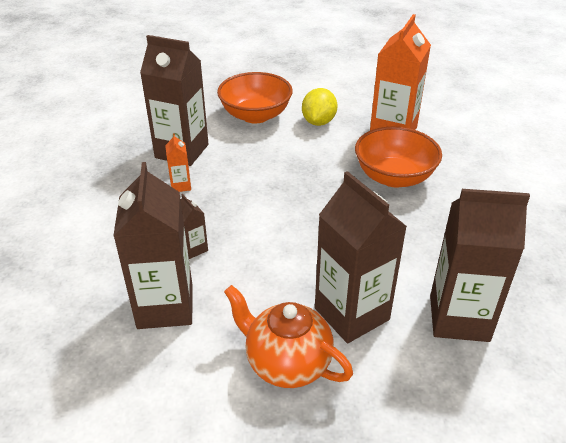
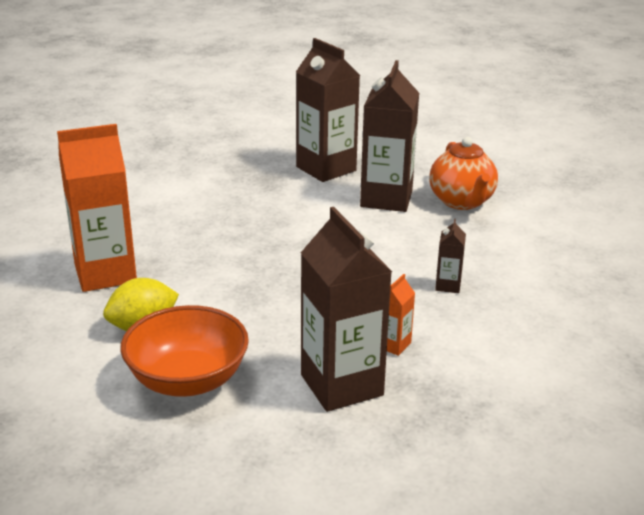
camera: 135 degrees left, 10 degrees down
brown carton [113,162,193,329] -> none
orange bowl [355,127,442,188] -> none

